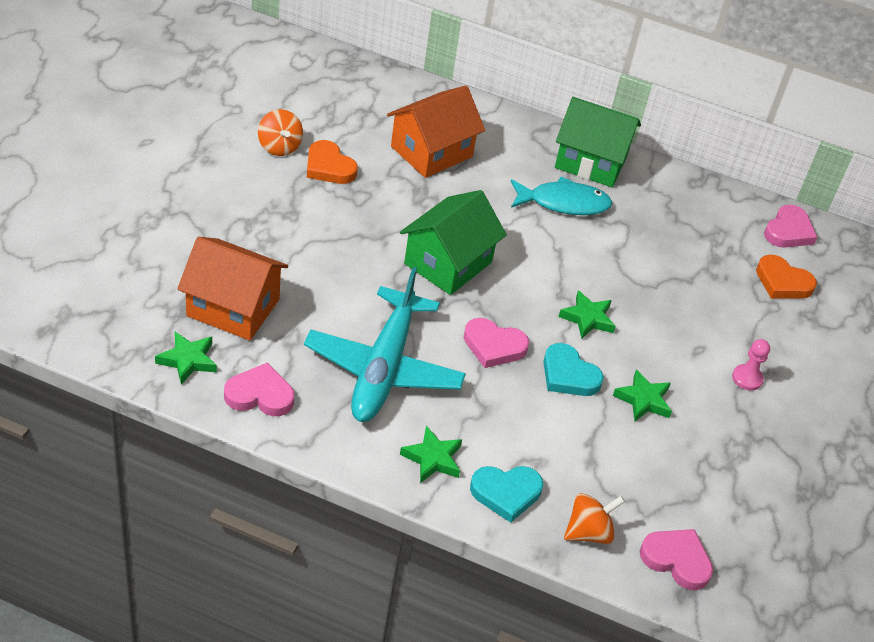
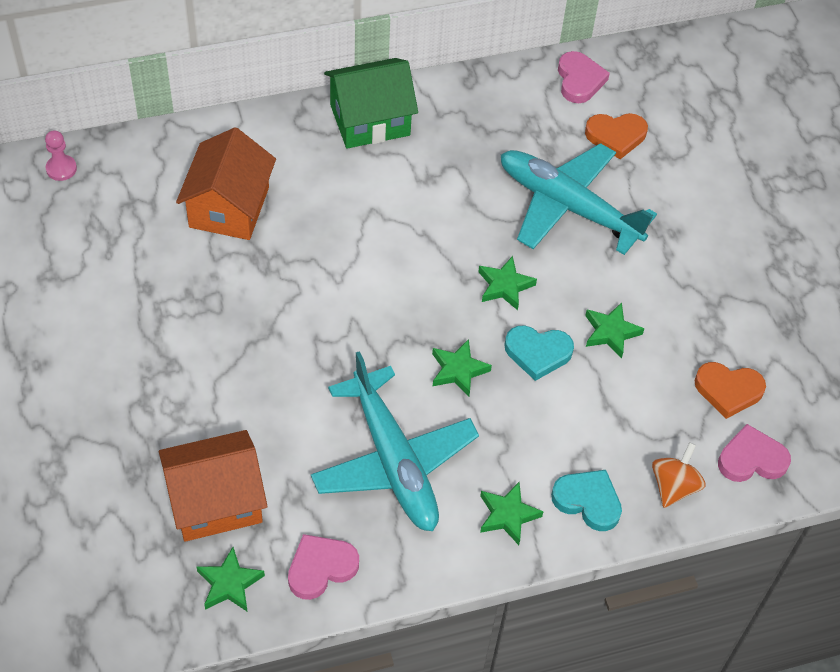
camera: 35 degrees left, 10 degrees up
orange spinning top [258,109,303,156] -> none
orange heart [307,140,358,184] -> orange heart moved to [694,362,766,419]
green house [400,190,507,295] -> none
pink heart [464,318,529,368] -> green star [432,339,492,397]
turquoise heart [470,466,543,523] -> turquoise heart turned 105 degrees counterclockwise [551,470,622,531]
turquoise fish [511,177,613,215] -> none
pink pawn [732,339,770,390] -> pink pawn moved to [45,130,77,181]
none -> turquoise plane [501,143,657,255]

